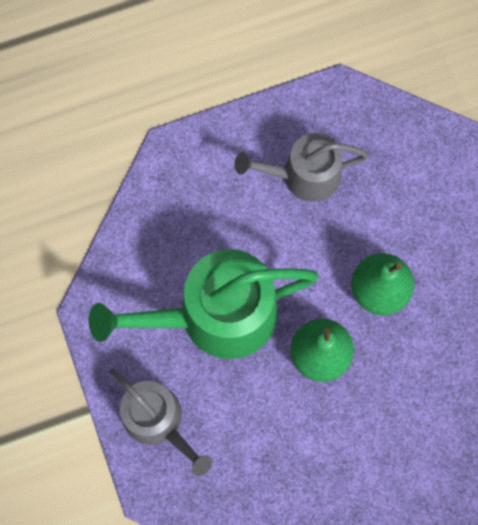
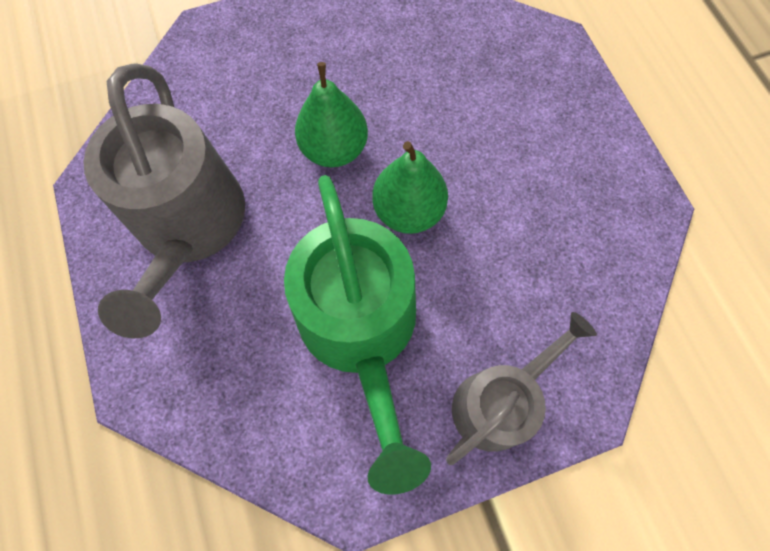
camera: 90 degrees left, 5 degrees down
grey watering can [234,133,369,202] -> grey watering can [83,63,245,338], size x1.63

